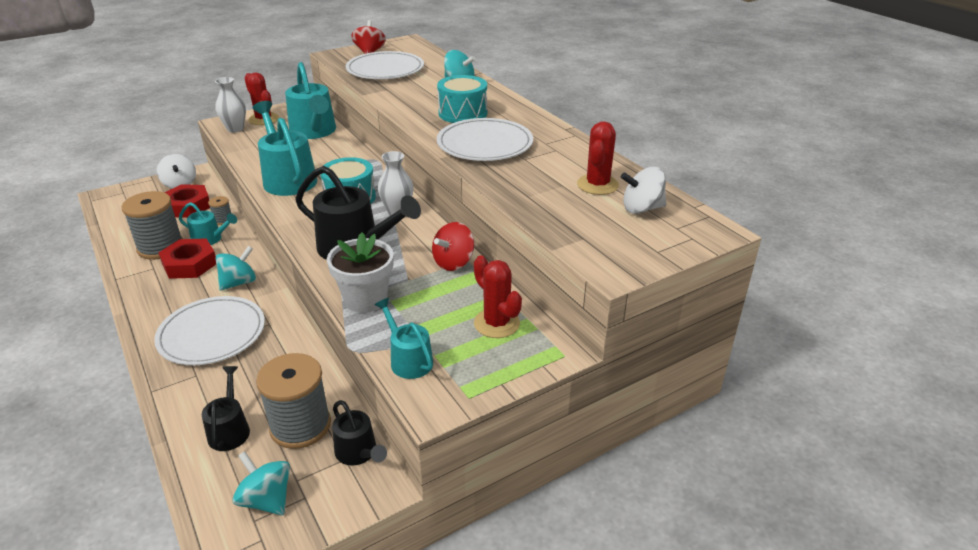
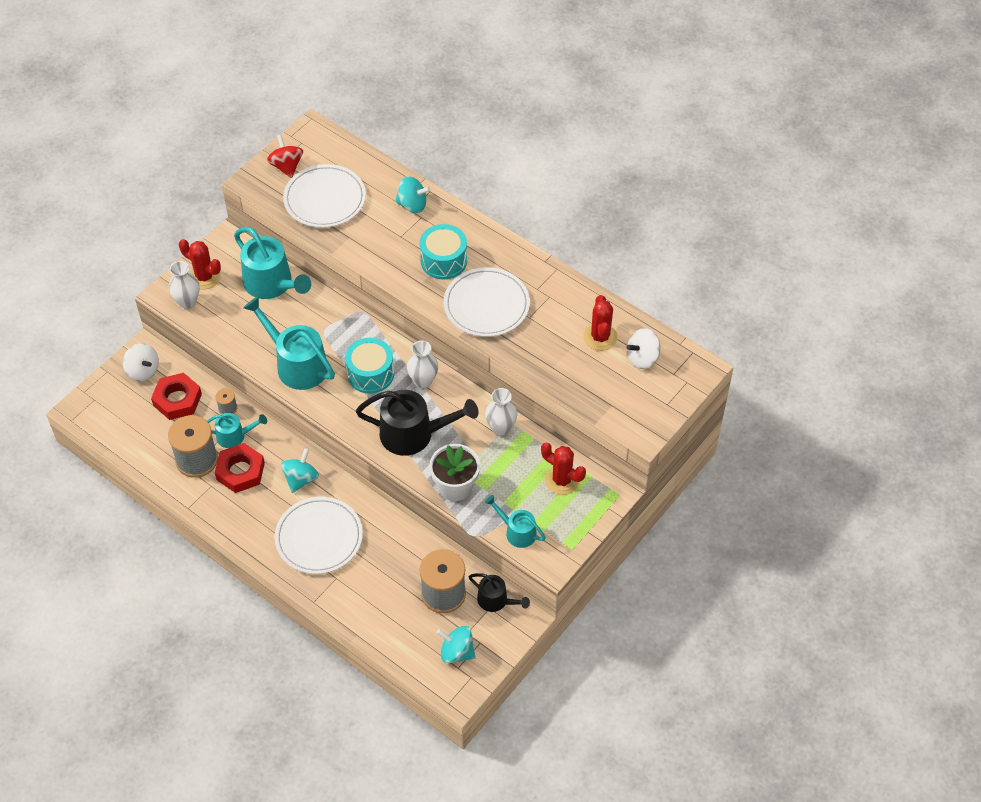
camera: 20 degrees left, 20 degrees up
black watering can [202,366,250,451] -> none
red spinning top [432,222,474,271] -> white vase [485,388,517,436]

